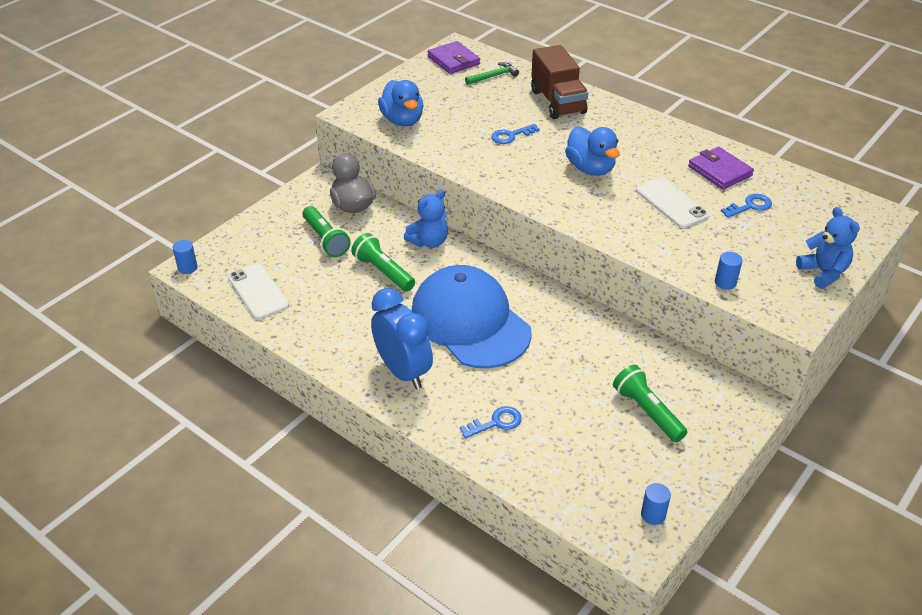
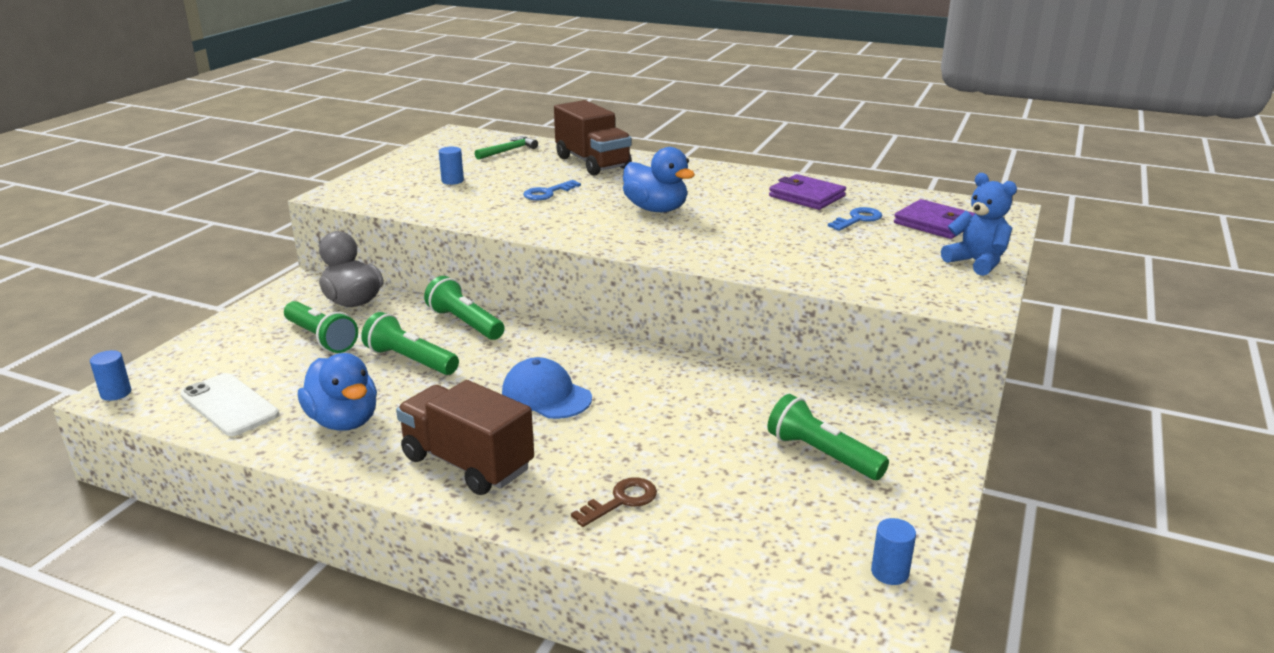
camera: 15 degrees left, 15 degrees down
blue clock [371,288,433,389] -> brown truck [396,380,534,495]
blue duck [378,80,423,126] -> blue duck moved to [298,353,377,431]
blue teddy bear [404,190,448,248] -> green flashlight [424,276,505,340]
blue cap [412,265,532,368] -> blue cap [502,357,592,419], size x0.51
purple wallet [428,41,480,74] -> purple wallet moved to [894,199,976,239]
blue key [460,406,522,439] -> brown key [571,477,657,527]
white phone [636,177,709,228] -> none
blue cylinder [715,252,743,290] -> blue cylinder moved to [439,147,464,185]

